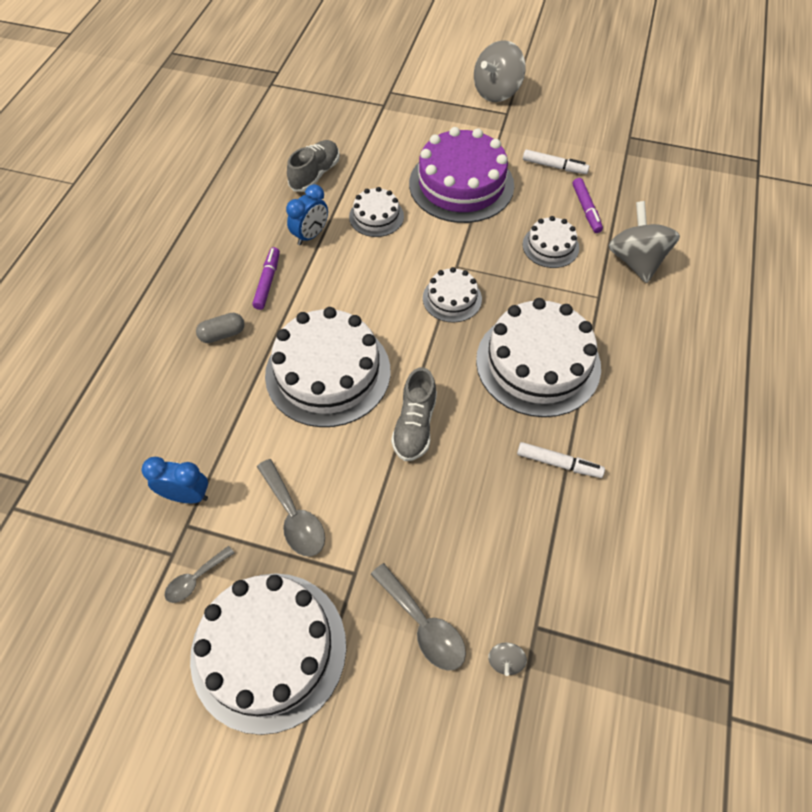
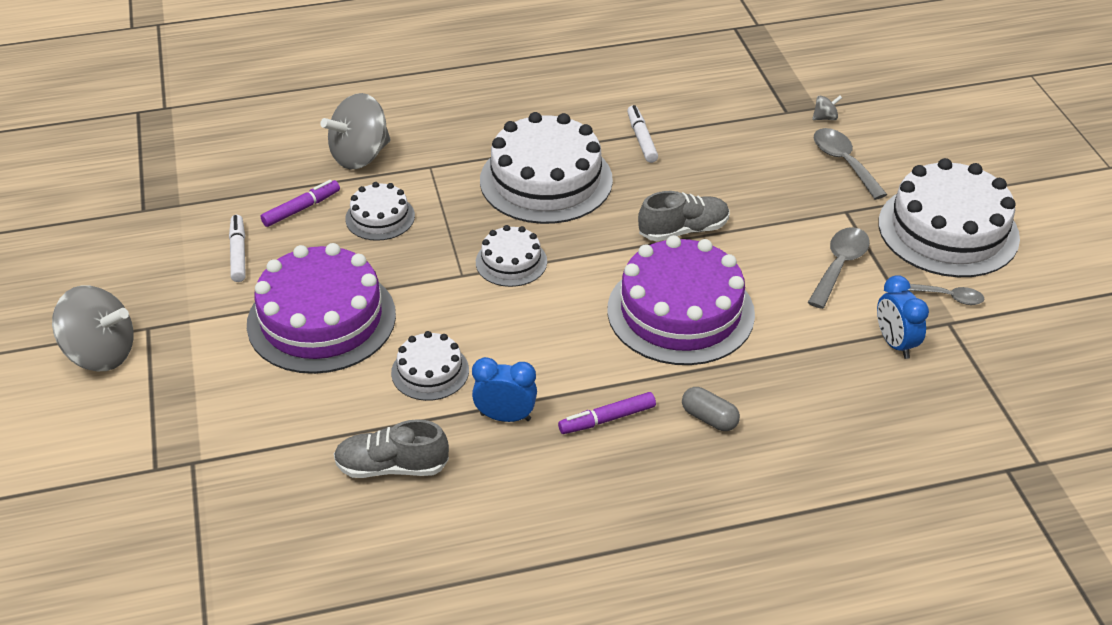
camera: 120 degrees left, 15 degrees down
white cake [265,307,391,427] -> purple cake [607,235,755,365]
grey spoon [371,563,466,671] -> grey spoon turned 45 degrees counterclockwise [814,128,887,200]

